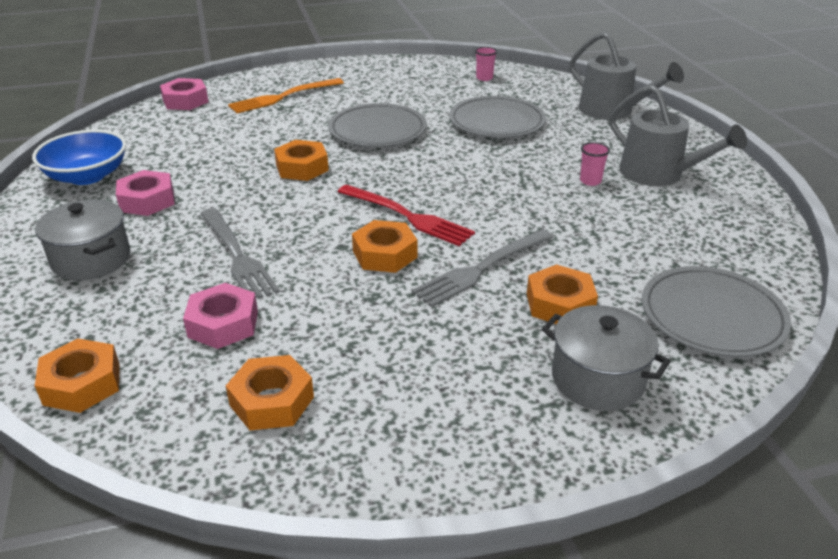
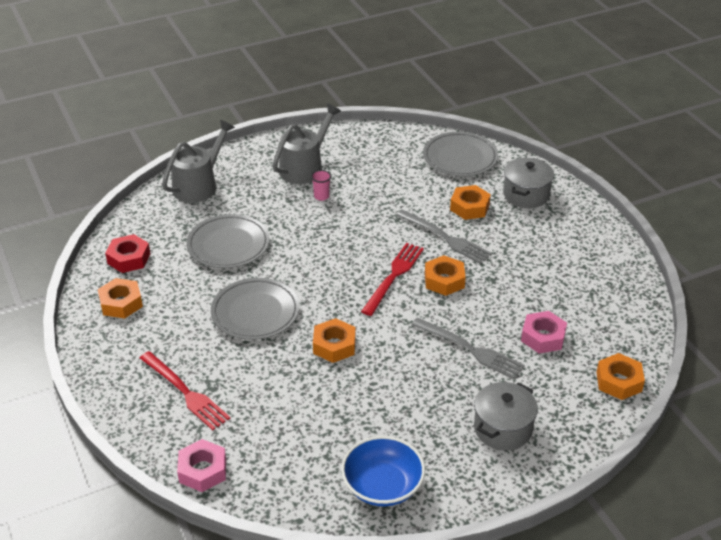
camera: 100 degrees left, 5 degrees up
pink nut [116,170,175,216] -> none
grey fork [200,208,280,299] -> grey fork turned 75 degrees clockwise [411,317,525,379]
orange nut [226,355,314,430] -> orange nut moved to [98,278,143,319]
orange fork [228,78,344,113] -> red fork [140,351,231,430]
pink cup [475,47,497,81] -> red nut [105,234,150,273]

